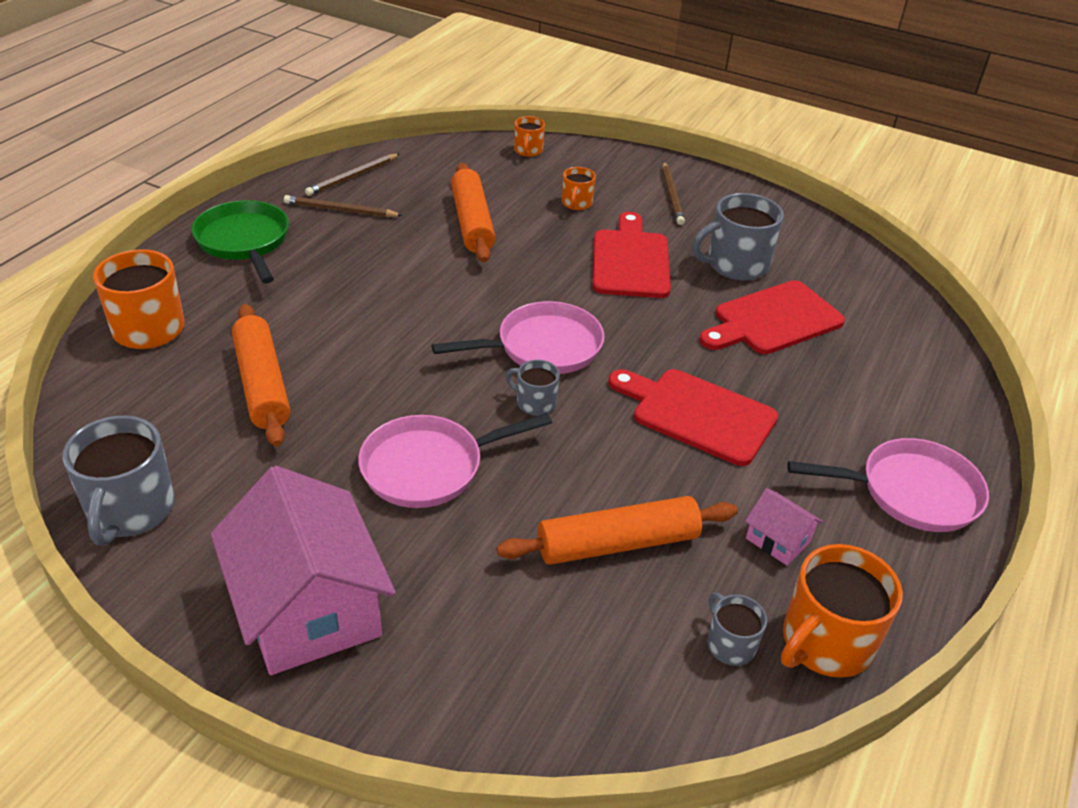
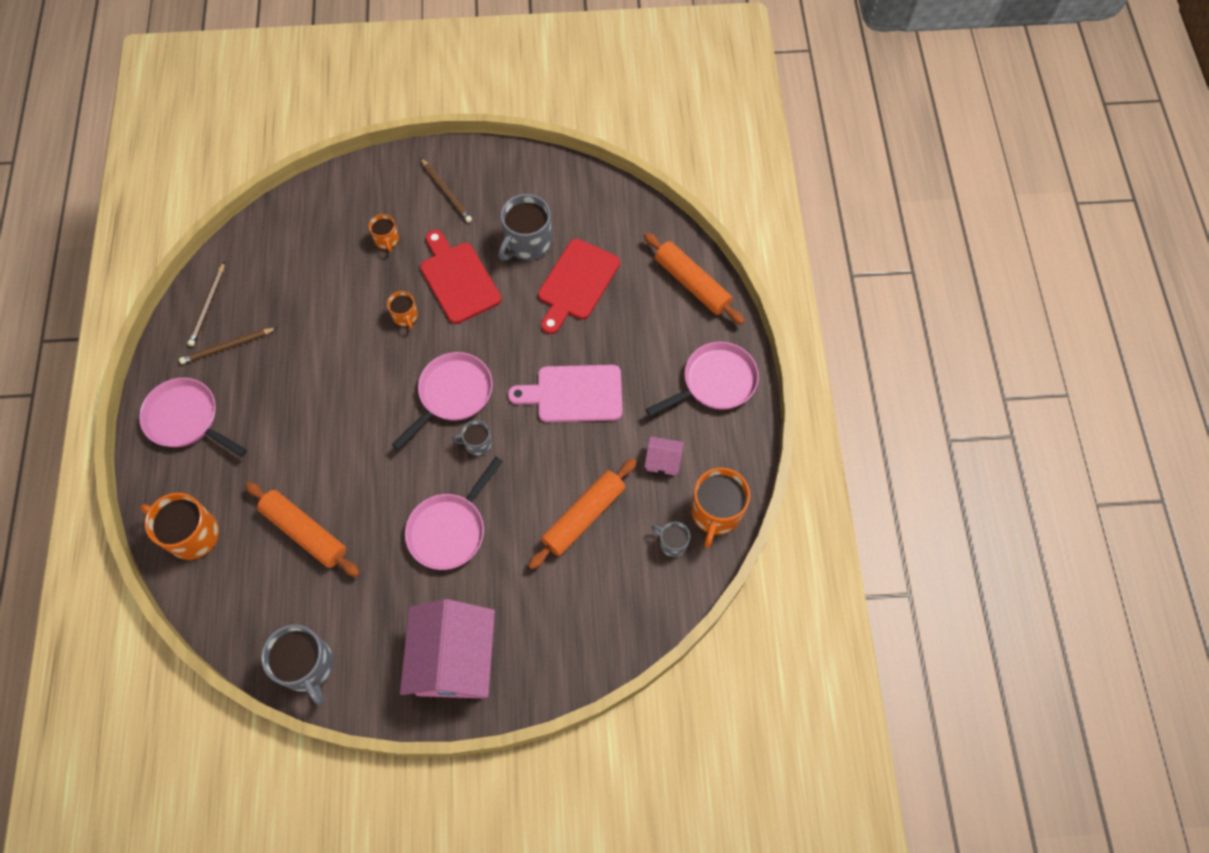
camera: 30 degrees left, 25 degrees up
green pan [192,200,289,283] -> pink pan [139,378,247,457]
pink house [211,466,396,675] -> pink house turned 60 degrees clockwise [400,599,495,698]
orange rolling pin [451,163,496,262] -> orange rolling pin moved to [644,233,745,325]
orange mug [514,116,545,157] -> orange mug moved to [387,291,418,330]
red cutting board [608,369,778,466] -> pink cutting board [508,365,622,422]

